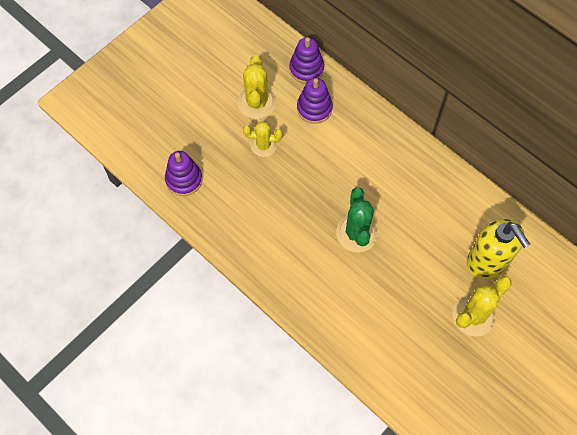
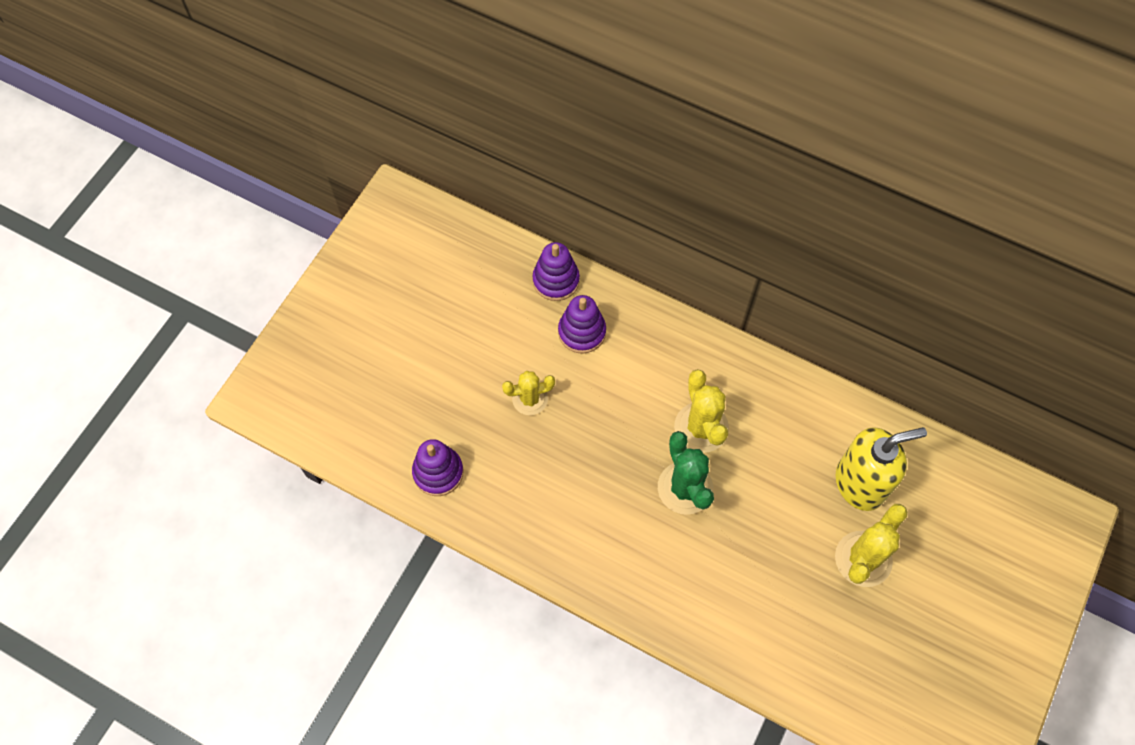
camera: 15 degrees left, 0 degrees up
yellow cactus [238,55,276,119] -> yellow cactus moved to [674,369,729,453]
yellow soap dispenser [467,219,530,279] -> yellow soap dispenser turned 60 degrees counterclockwise [836,427,927,511]

